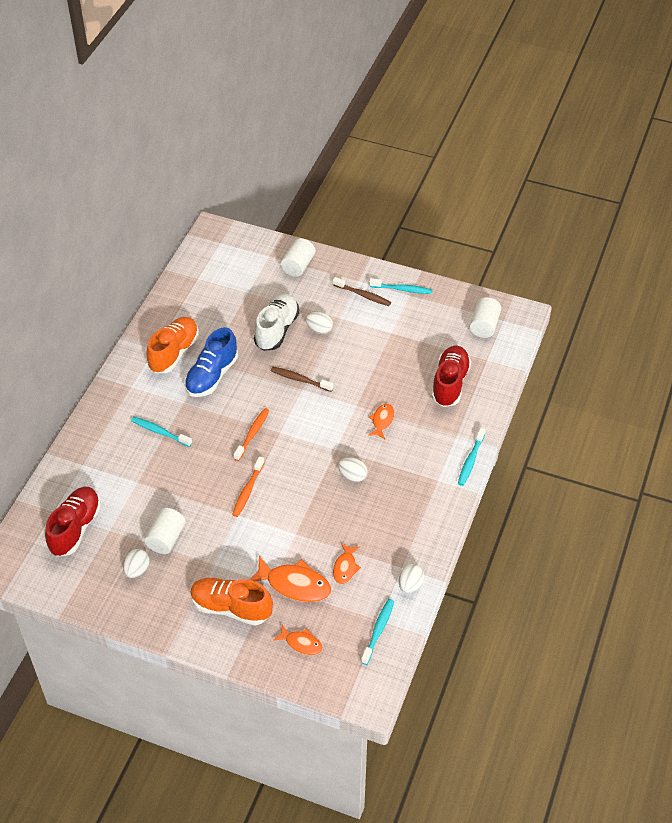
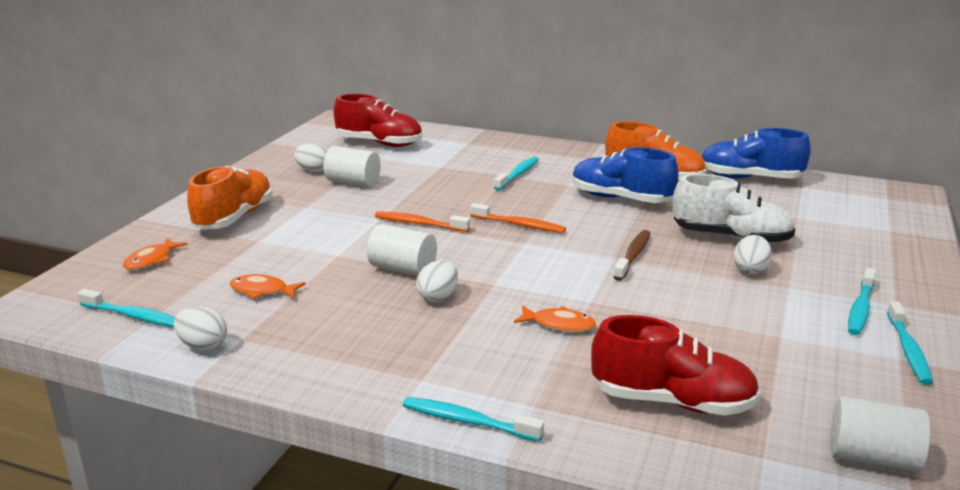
camera: 90 degrees right, 25 degrees down
orange fish [249,556,331,602] -> none
white cylinder [281,238,315,277] -> white cylinder moved to [367,224,437,276]
brown toothbrush [333,277,391,306] -> turquoise toothbrush [848,268,876,335]
none -> blue shoe [702,128,811,179]

